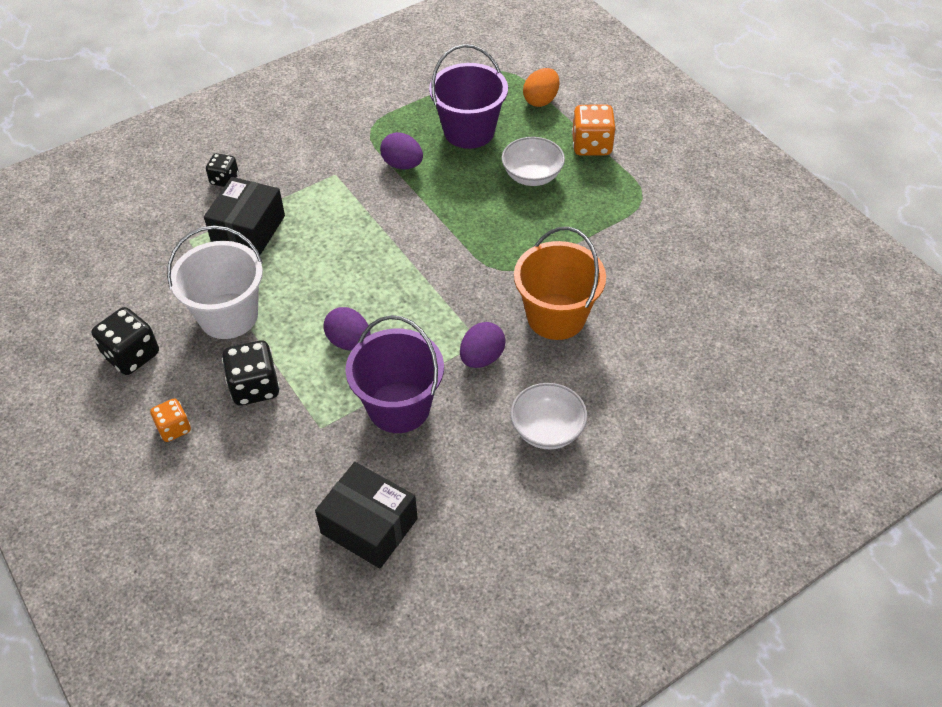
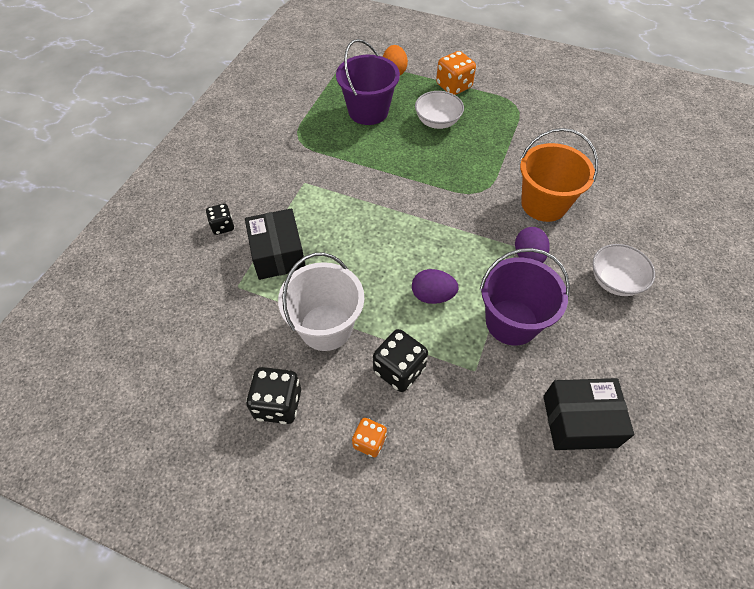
camera: 35 degrees left, 5 degrees up
purple egg [380,132,423,169] -> none

